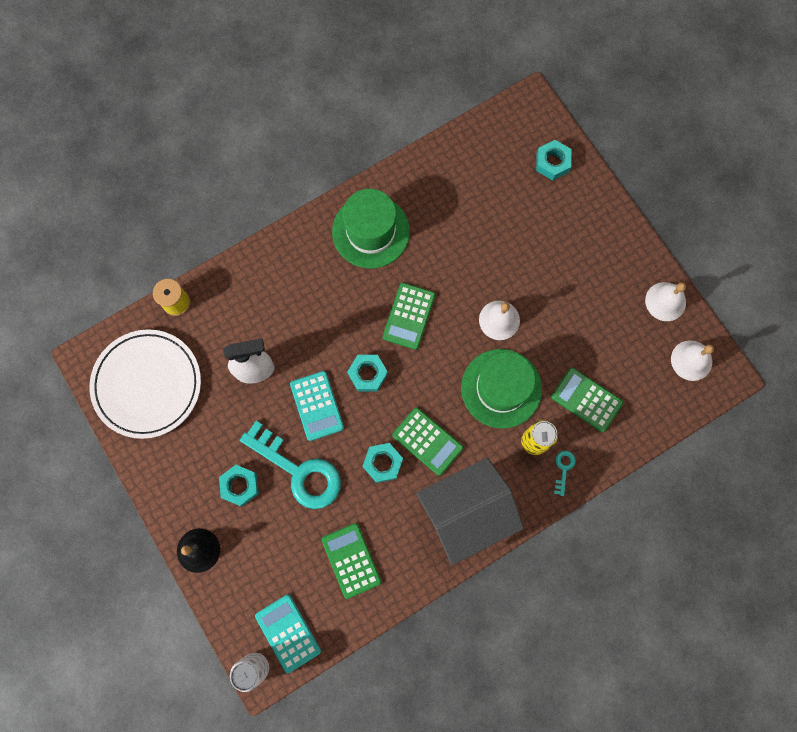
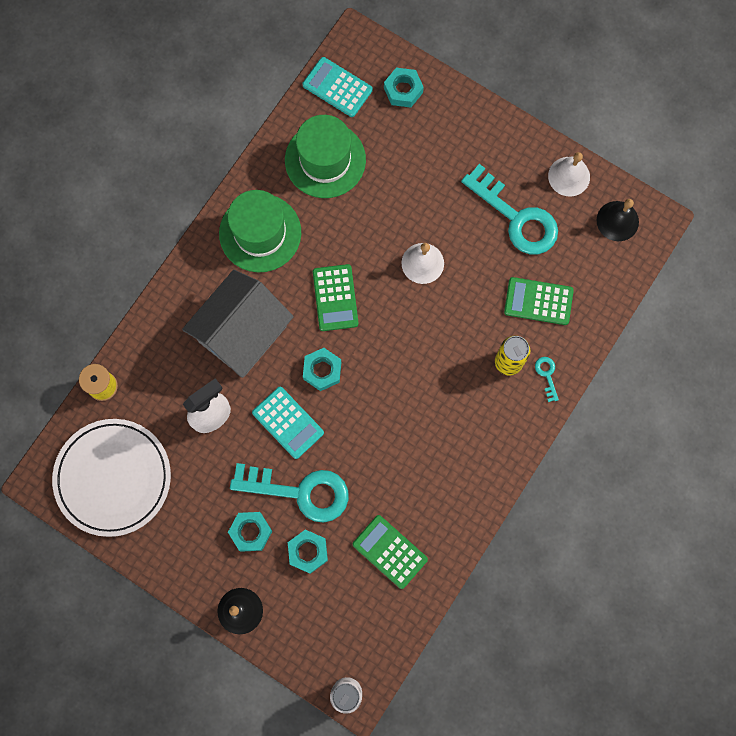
camera: 25 degrees left, 0 degrees up
turquoise calculator [255,594,321,673] -> turquoise calculator moved to [302,57,373,117]
turquoise nut [363,443,403,483] -> turquoise nut moved to [288,530,328,574]
green calculator [392,408,463,476] -> none
grey house [416,458,524,565] -> grey house moved to [182,270,294,378]
green hat [461,349,542,428] -> green hat moved to [285,115,366,198]
white bell [671,340,714,381] -> black bell [597,199,639,241]
none -> turquoise key [461,164,558,255]

